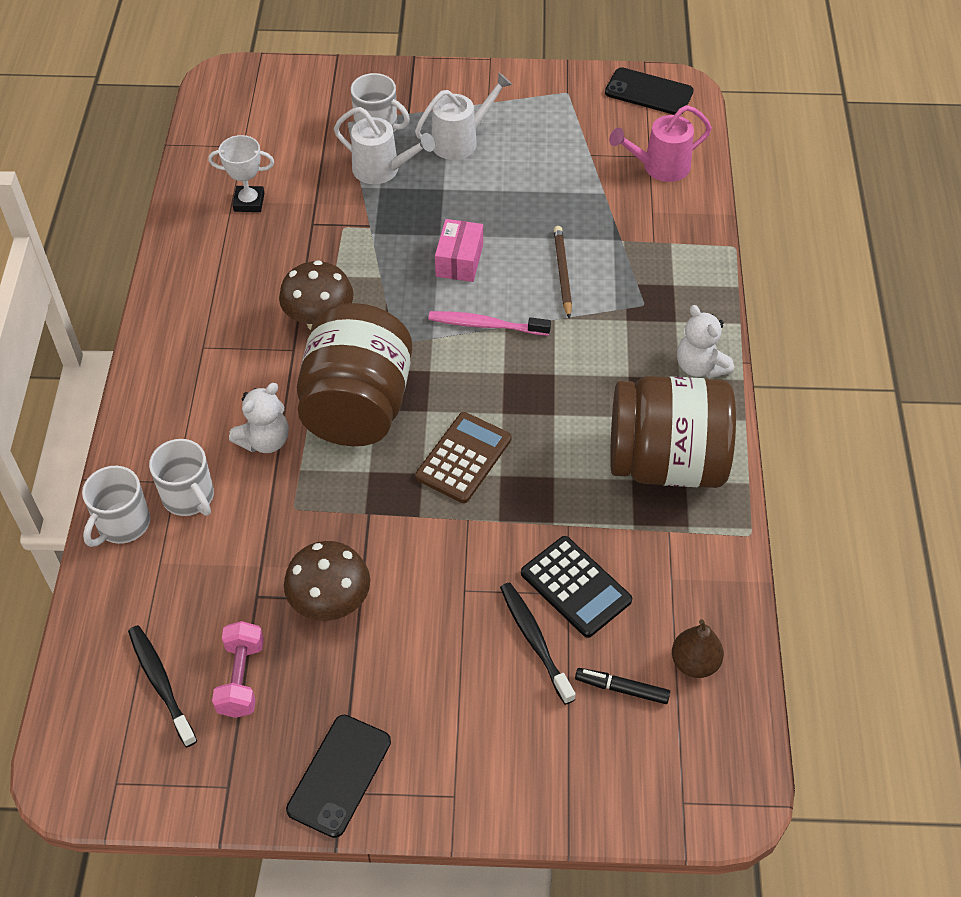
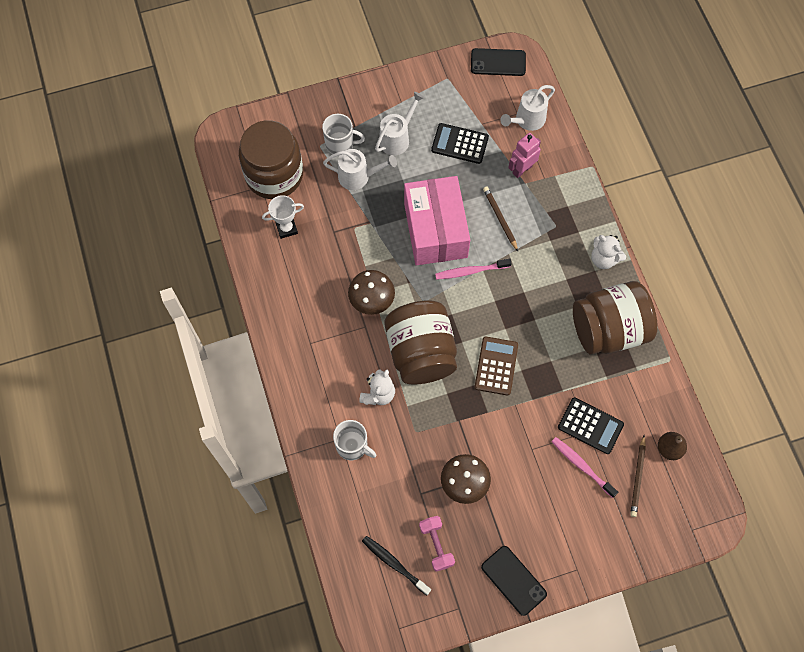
camera: 20 degrees left, 15 degrees up
white mug [82,466,150,547] -> none
black phone [286,714,391,838] -> black phone turned 45 degrees counterclockwise [481,546,547,616]
pink box [435,219,483,282] -> pink box [404,176,470,265], size x2.15
black toothbrush [500,582,575,705] -> pink toothbrush [551,437,618,498]
black marker [575,668,670,704] -> brown pencil [630,436,646,517]
pink watering can [609,105,712,182] -> white watering can [500,85,555,131]
none -> brown jar [239,120,303,199]
none -> black calculator [431,123,489,164]
none -> pink robot [508,133,541,178]

